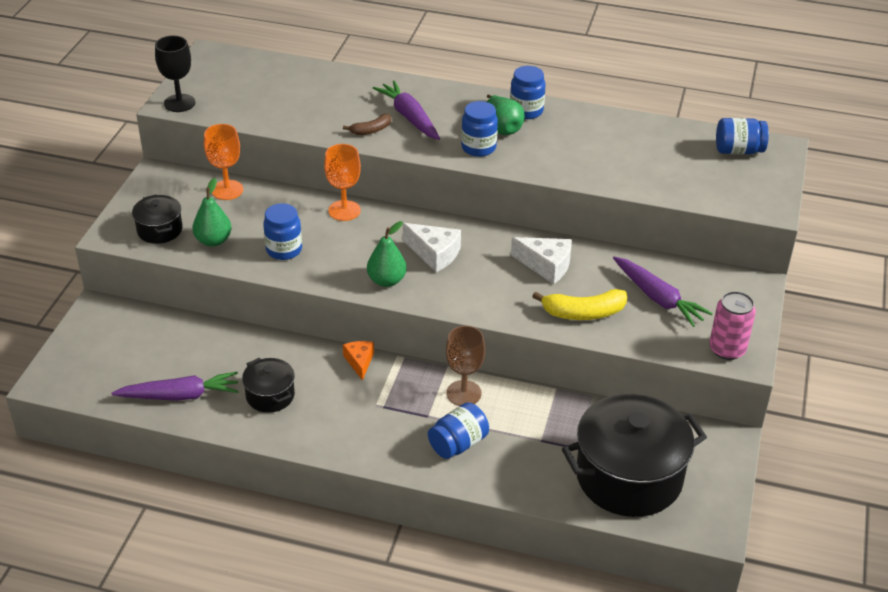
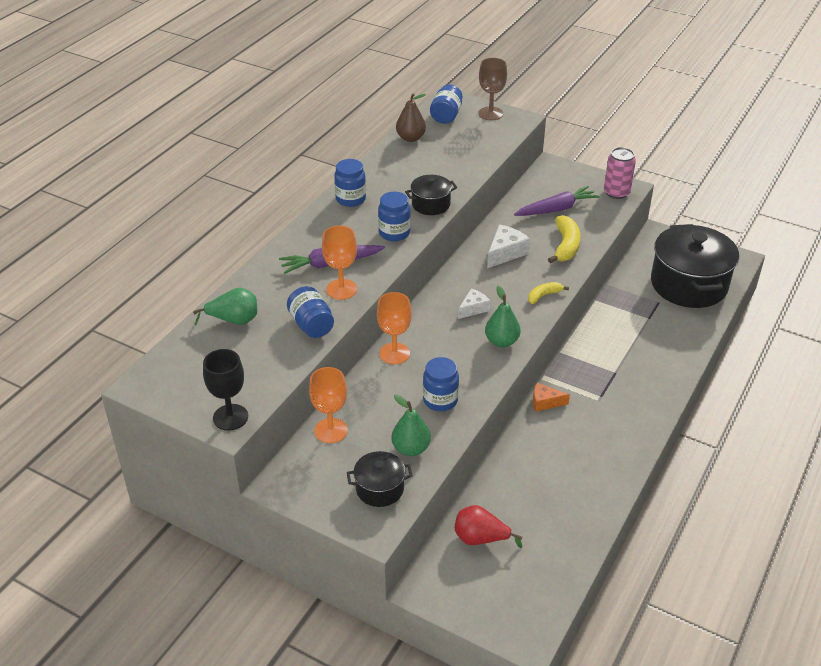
camera: 75 degrees left, 0 degrees up
purple carrot [111,372,239,401] -> none
black pot [242,358,295,413] -> black pot moved to [405,175,457,215]
brown banana [343,114,391,135] -> orange goblet [322,226,357,300]
white cheese [403,223,461,272] -> white cheese [458,288,491,319], size x0.66
blue jar [428,402,489,459] -> blue jar moved to [287,286,334,338]
brown goblet [446,326,485,406] -> brown goblet moved to [478,58,507,120]
green pear [486,94,525,135] -> green pear moved to [193,288,257,325]
none -> brown pear [396,93,426,142]
none -> red pear [455,505,522,548]
none -> yellow banana [528,282,569,304]

